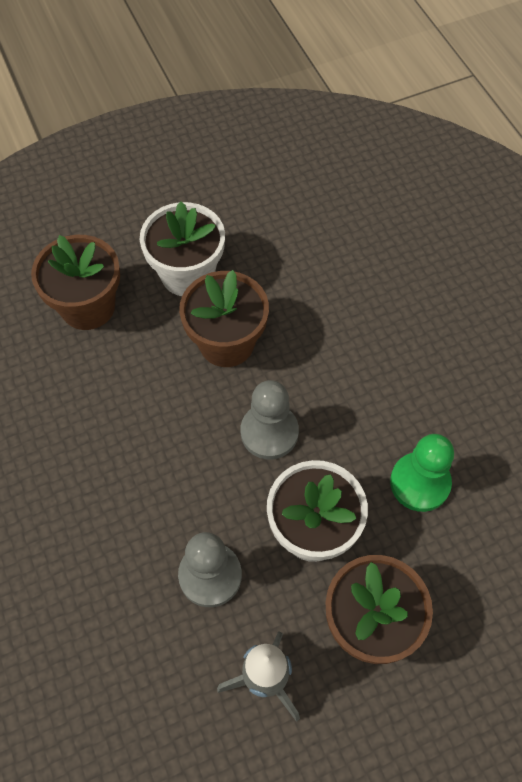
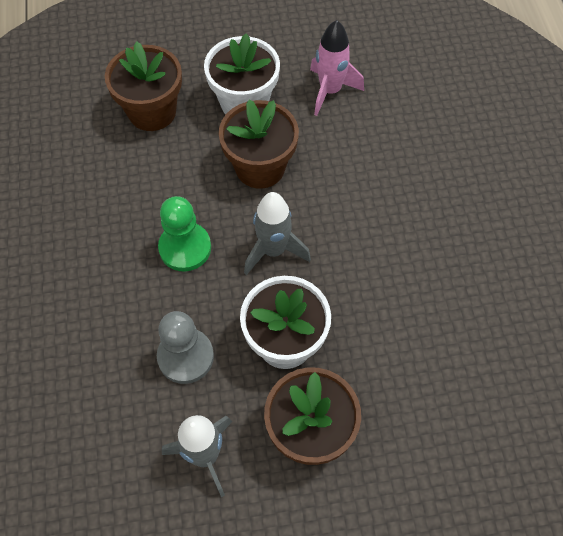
camera: 15 degrees right, 0 degrees up
grey pawn [241,380,299,459] -> grey rocket [244,192,311,275]
green pawn [390,434,454,512] -> green pawn moved to [158,196,211,271]
none -> pink rocket [310,20,364,116]

